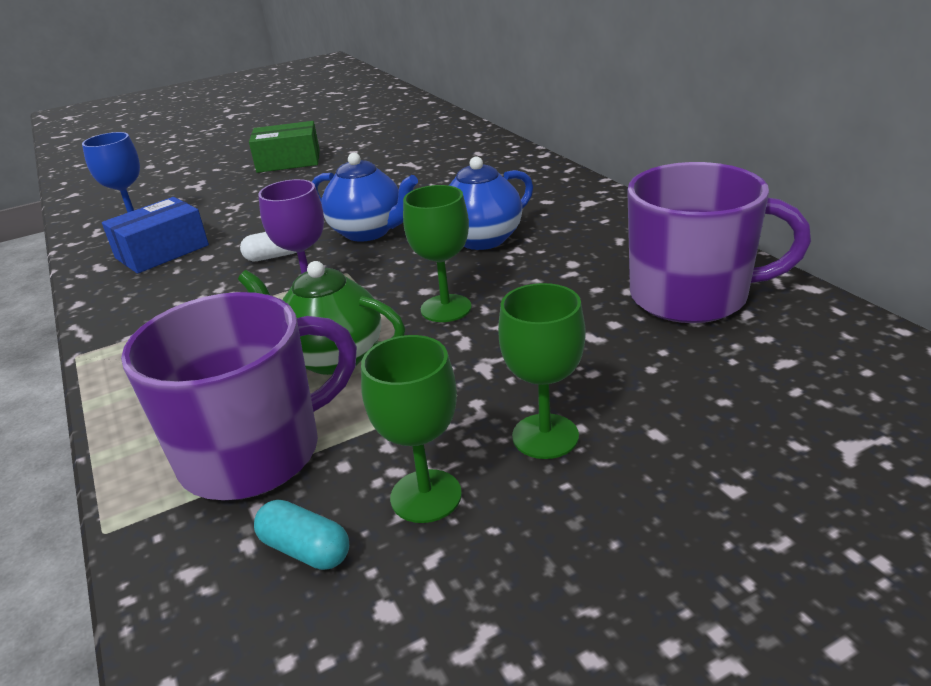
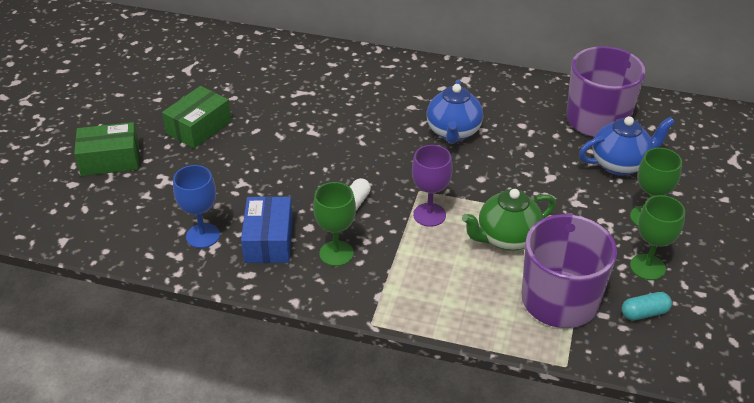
camera: 50 degrees left, 10 degrees up
blue teapot [312,153,418,242] -> blue teapot moved to [579,116,675,176]
green goblet [403,185,472,322] -> green goblet moved to [313,182,356,266]
none -> green box [74,122,139,176]

